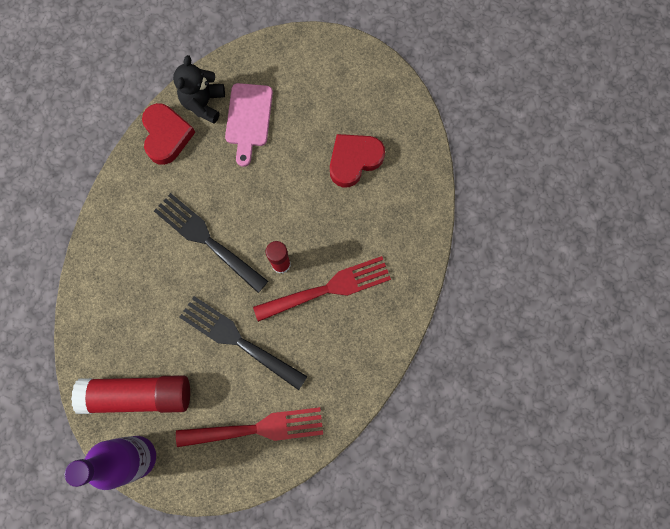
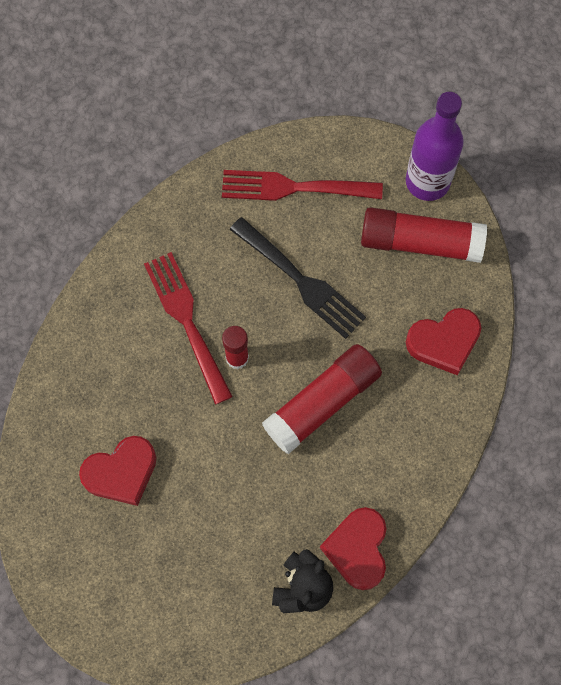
camera: 170 degrees left, 5 degrees down
black fork [154,193,268,293] -> red glue stick [262,344,382,454]
pink cutting board [225,83,273,167] -> none
red fork [253,256,391,322] -> red fork turned 75 degrees clockwise [144,252,233,404]
none -> red heart [406,308,481,376]

